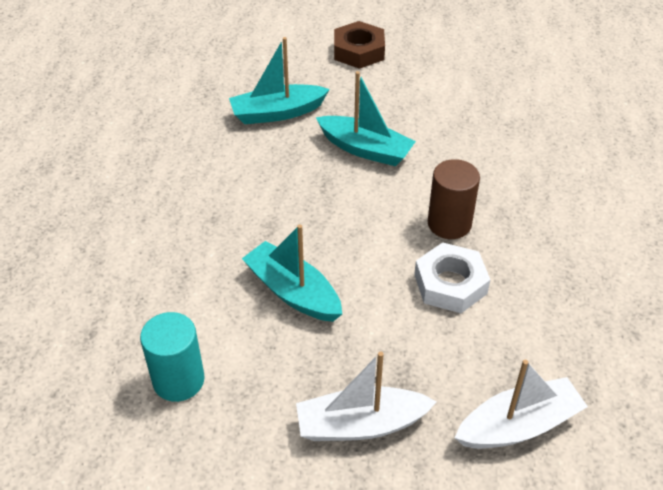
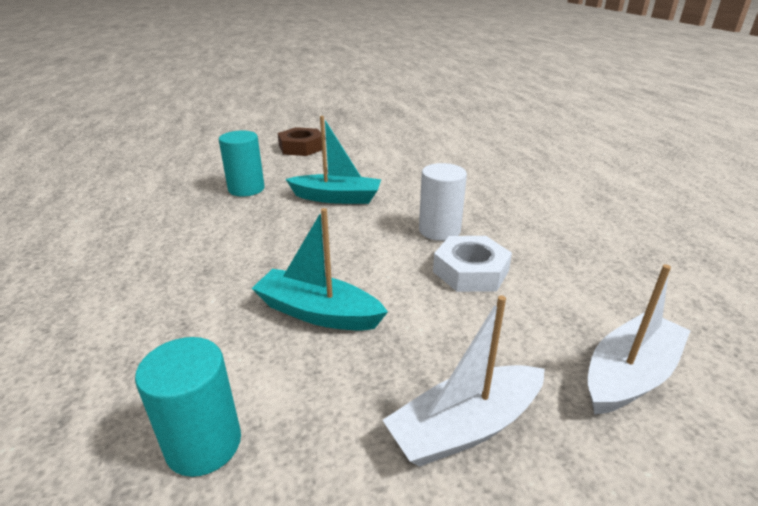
camera: 20 degrees left, 15 degrees down
turquoise boat [229,37,330,124] -> turquoise cylinder [219,131,265,197]
brown cylinder [428,159,480,239] -> white cylinder [419,163,467,241]

